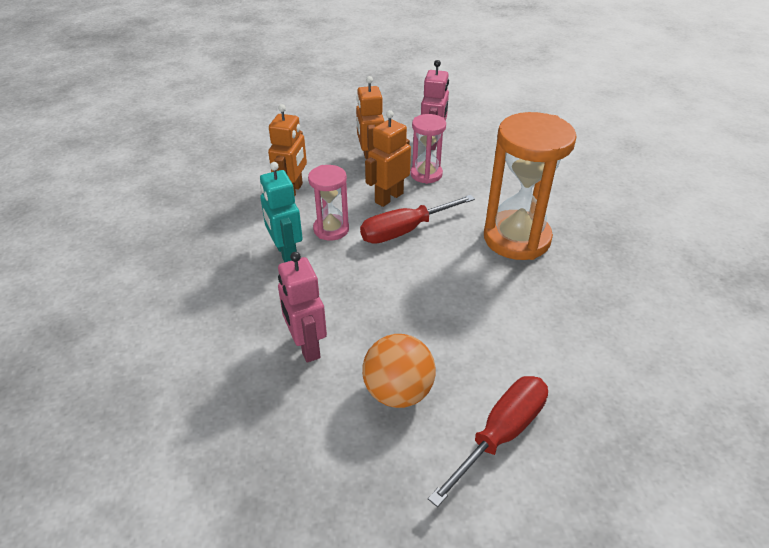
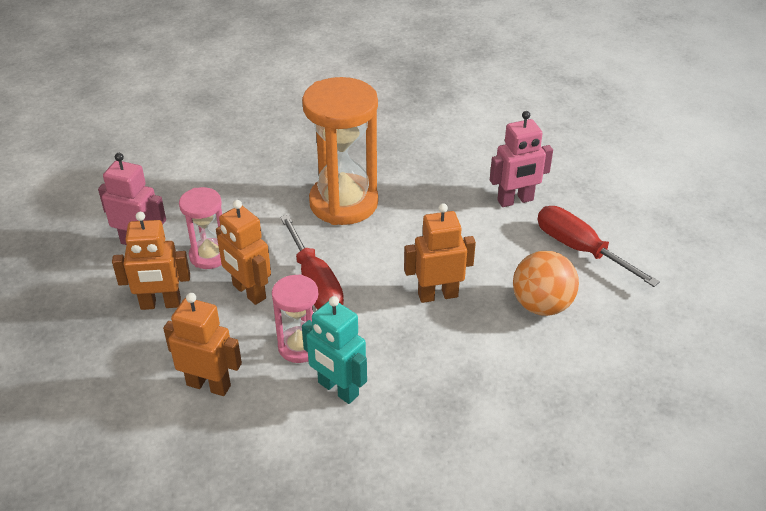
camera: 85 degrees left, 0 degrees up
turquoise robot [260,162,303,262] -> turquoise robot turned 60 degrees clockwise [302,296,367,404]
pink robot [278,252,327,362] -> pink robot moved to [490,111,553,207]
none -> orange robot [404,203,476,303]

